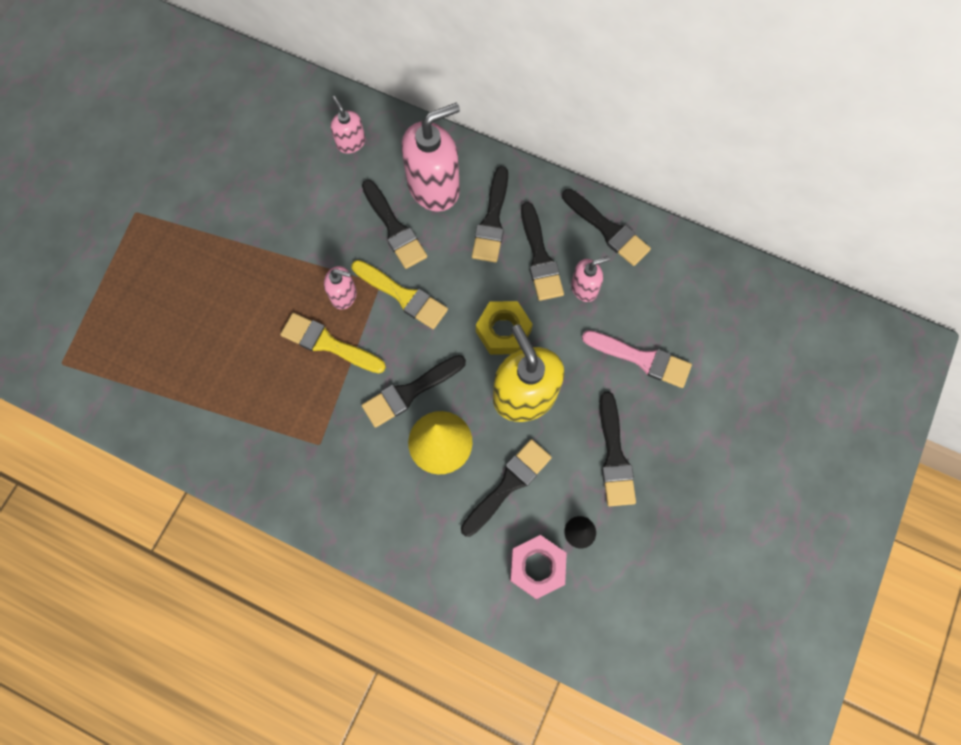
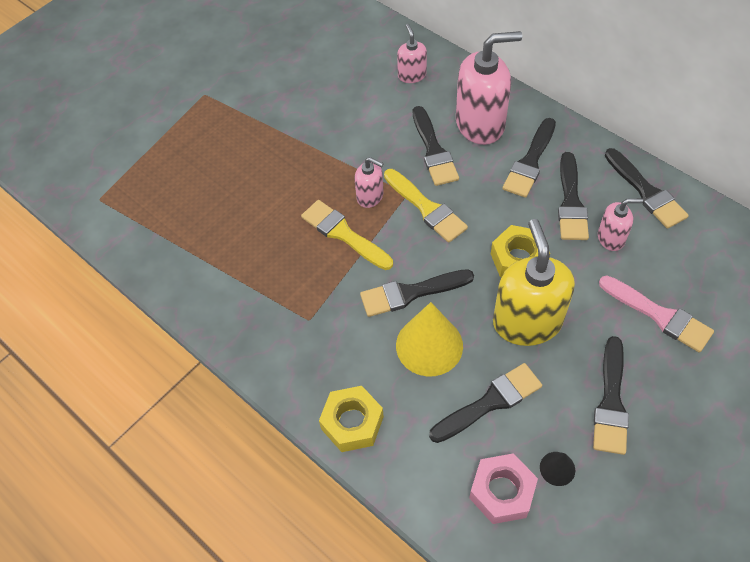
camera: 20 degrees right, 15 degrees down
none -> yellow nut [319,386,384,452]

